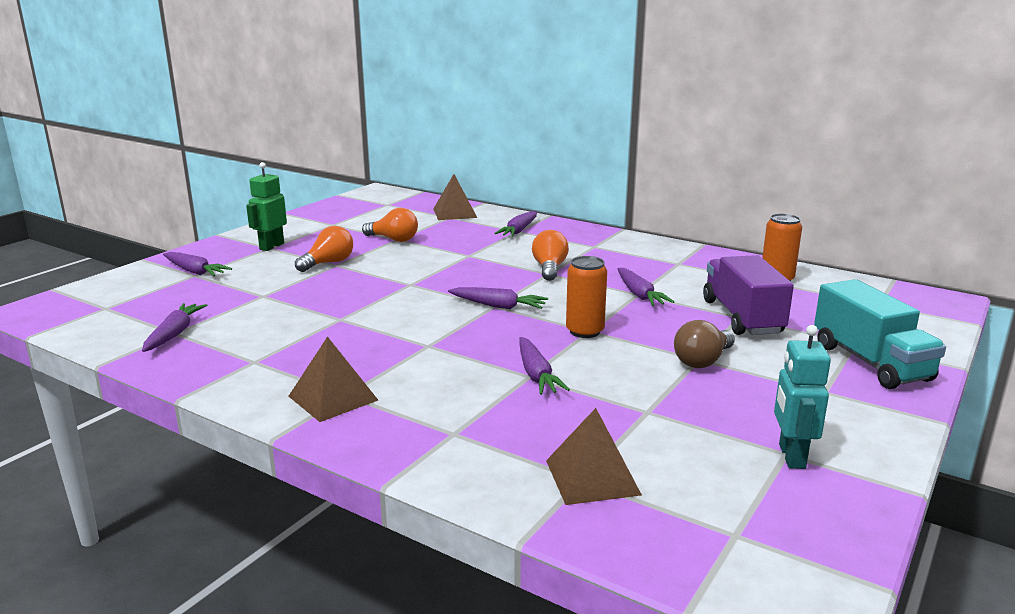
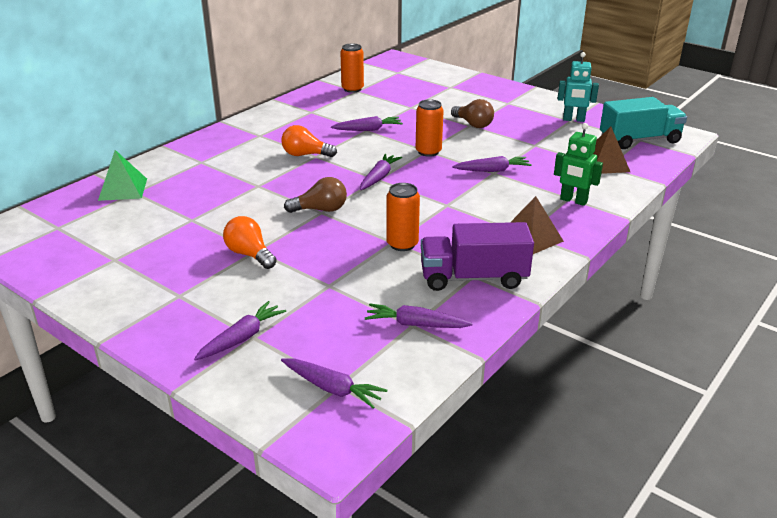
camera: 85 degrees left, 10 degrees up
green robot [246,162,287,251] -> green robot moved to [554,123,603,206]
orange light bulb [362,208,418,242] -> none
brown pyramid [433,174,477,220] -> green pyramid [98,150,147,201]
purple carrot [494,211,537,237] -> purple carrot moved to [281,358,387,409]
purple truck [703,255,794,335] -> purple truck moved to [421,222,534,291]
turquoise truck [814,279,946,389] -> turquoise truck moved to [600,97,687,149]
none -> brown light bulb [284,177,347,213]
none -> orange can [386,183,420,251]

